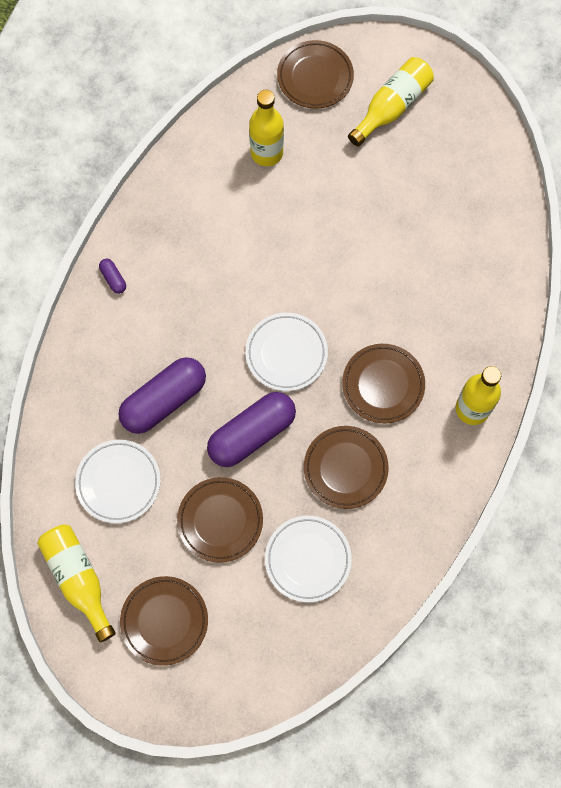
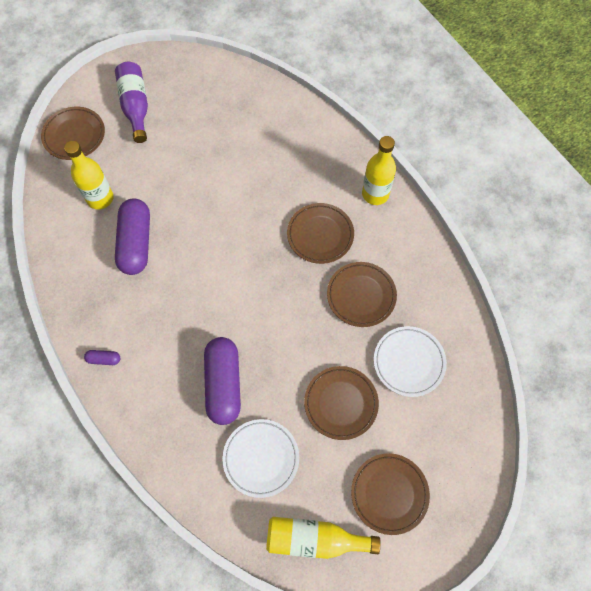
camera: 55 degrees left, 5 degrees down
purple capsule [207,392,296,467] -> purple capsule moved to [115,199,150,275]
white plate [245,313,328,391] -> none
yellow bottle [348,57,434,146] -> purple bottle [115,62,148,143]

